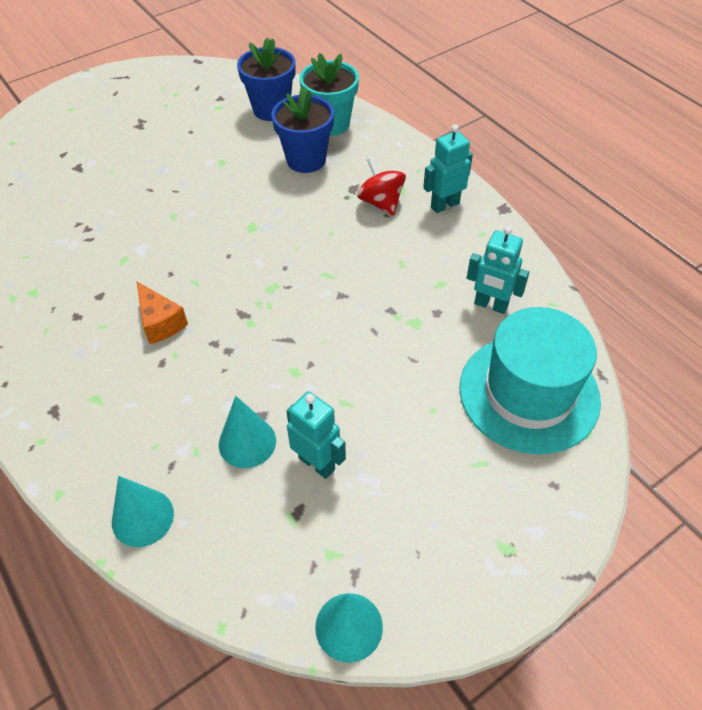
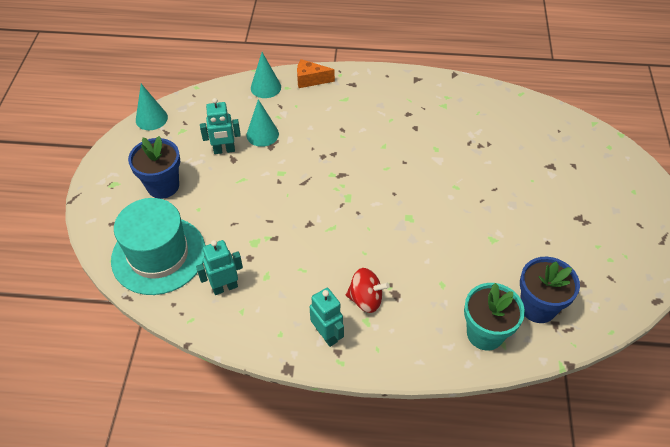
camera: 130 degrees right, 0 degrees up
orange cheese [137,282,188,344] -> orange cheese moved to [297,59,335,88]
blue flower pot [271,86,334,173] -> blue flower pot moved to [128,136,180,199]
turquoise robot [423,124,473,213] -> turquoise robot turned 45 degrees counterclockwise [310,288,344,347]

